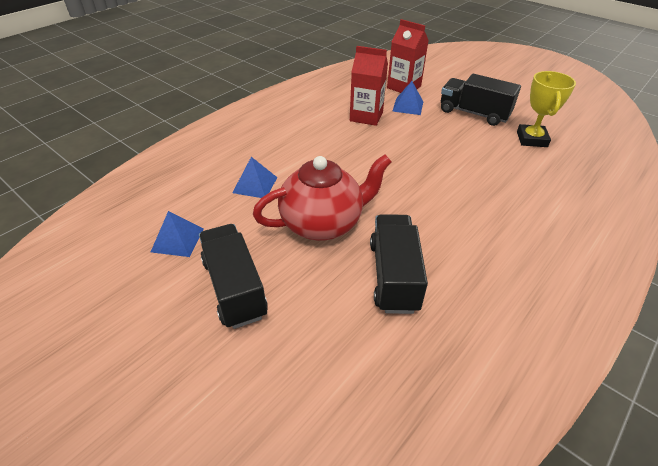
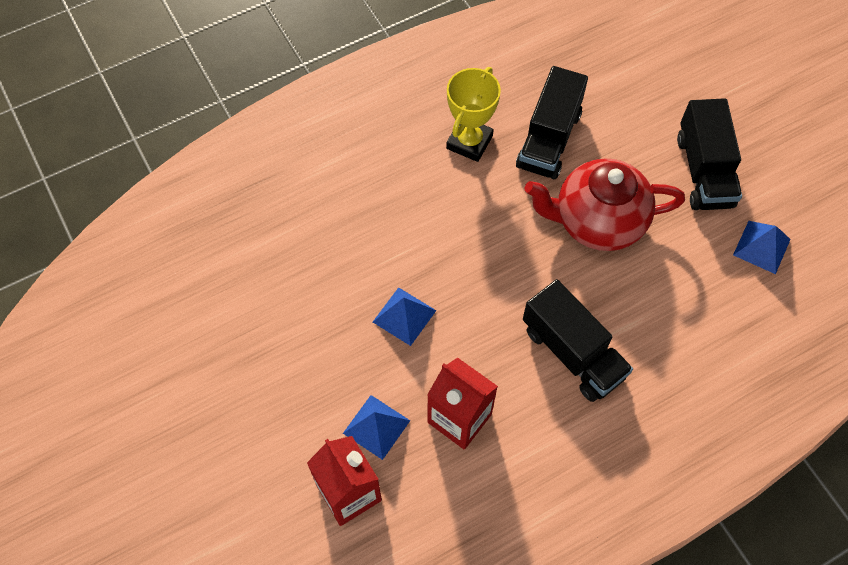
camera: 160 degrees left, 20 degrees up
blue pyramid [232,157,278,198] -> blue pyramid moved to [373,287,436,346]
black truck [441,74,521,126] -> black truck moved to [523,279,633,402]
yellow trophy [517,71,576,147] -> yellow trophy moved to [446,67,501,162]

